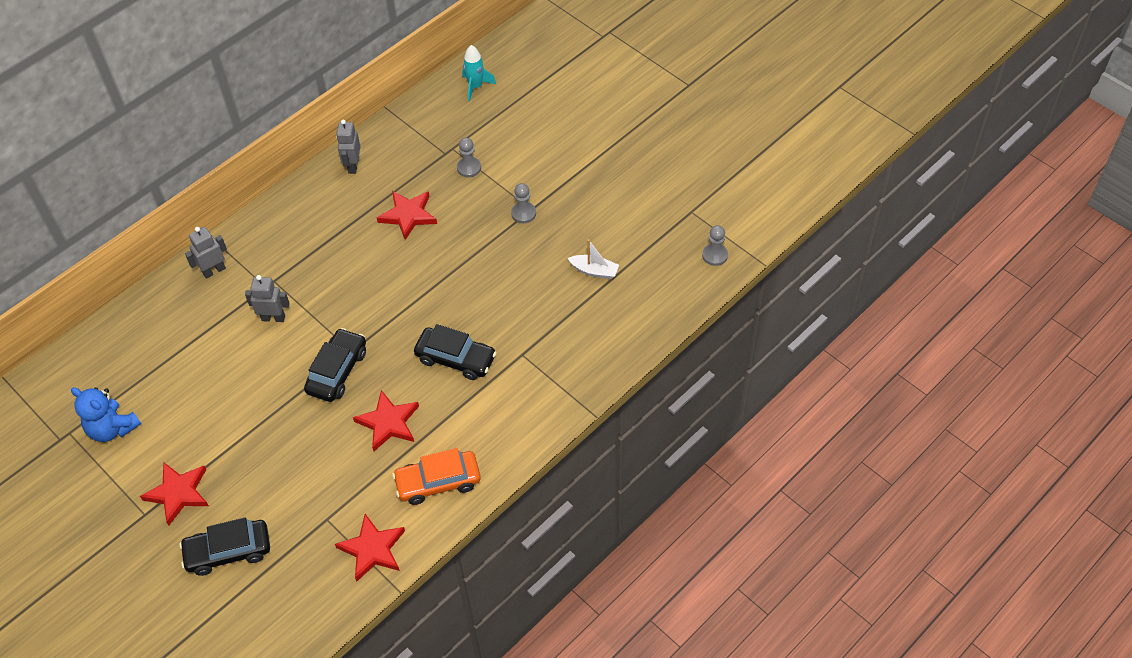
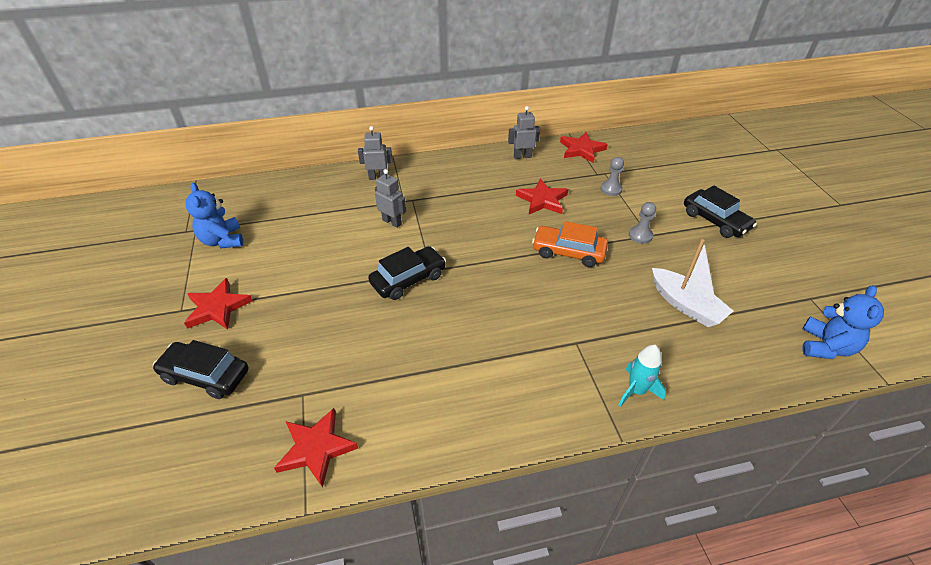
camera: 30 degrees right, 10 degrees down
grey robot [336,120,361,174] -> grey robot turned 45 degrees clockwise [508,106,540,159]
red star [353,390,419,451] -> red star moved to [560,132,608,163]
orange car [392,448,481,505] -> orange car moved to [532,221,608,267]
black car [414,324,496,380] -> black car moved to [684,185,757,238]
turquoise rocket [462,45,496,102] -> turquoise rocket moved to [618,345,666,407]
white boat [568,239,619,279] -> white boat [652,239,733,327], size x1.59
grey pawn [702,225,728,266] -> blue teddy bear [802,285,884,359]

